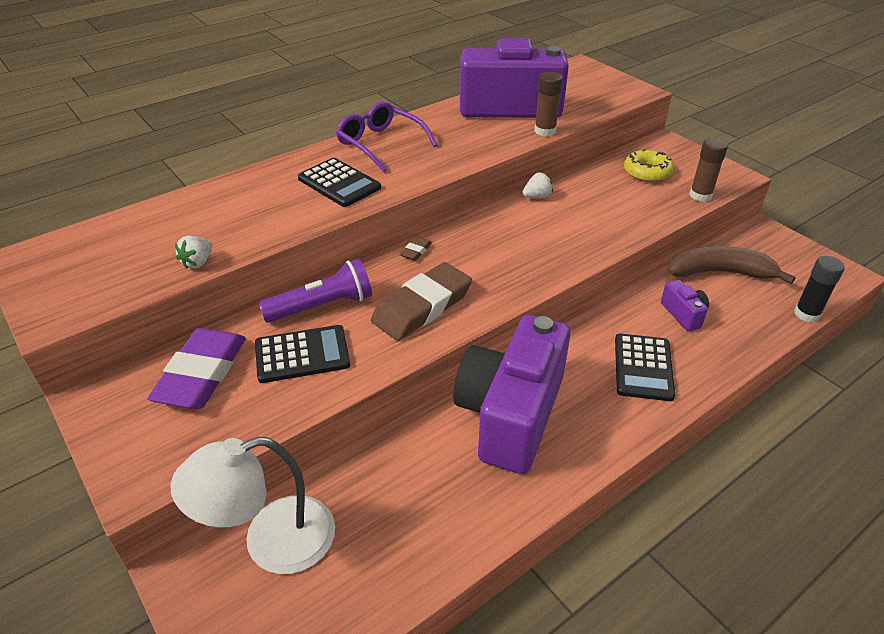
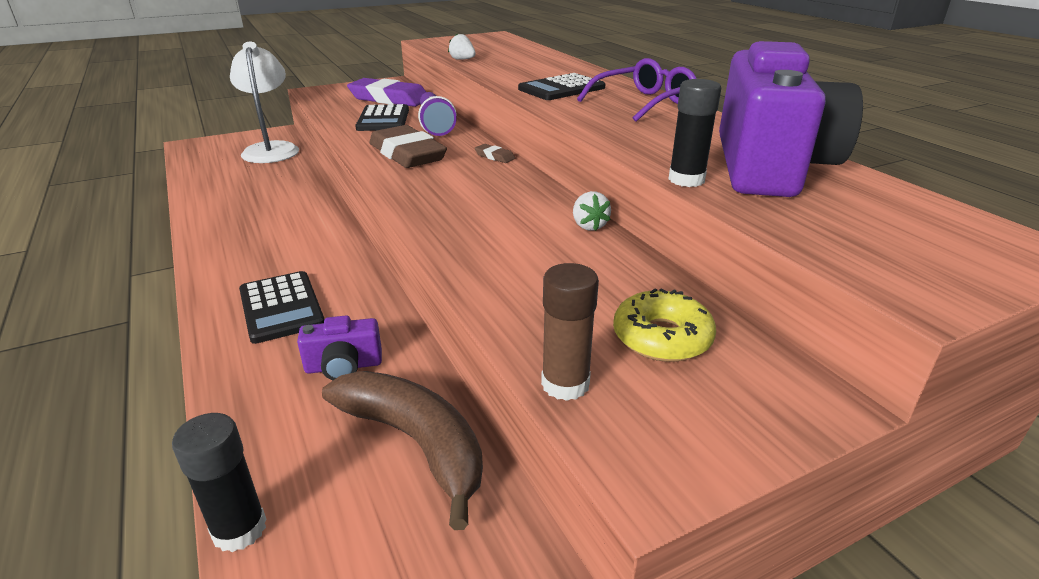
camera: 100 degrees right, 10 degrees down
purple camera [453,315,571,474] -> none
brown glue stick [534,72,563,136] -> black glue stick [668,79,721,187]
black calculator [615,334,675,401] -> black calculator turned 135 degrees counterclockwise [239,271,325,344]
brown banana [668,246,795,284] -> brown banana turned 60 degrees counterclockwise [322,371,483,530]

